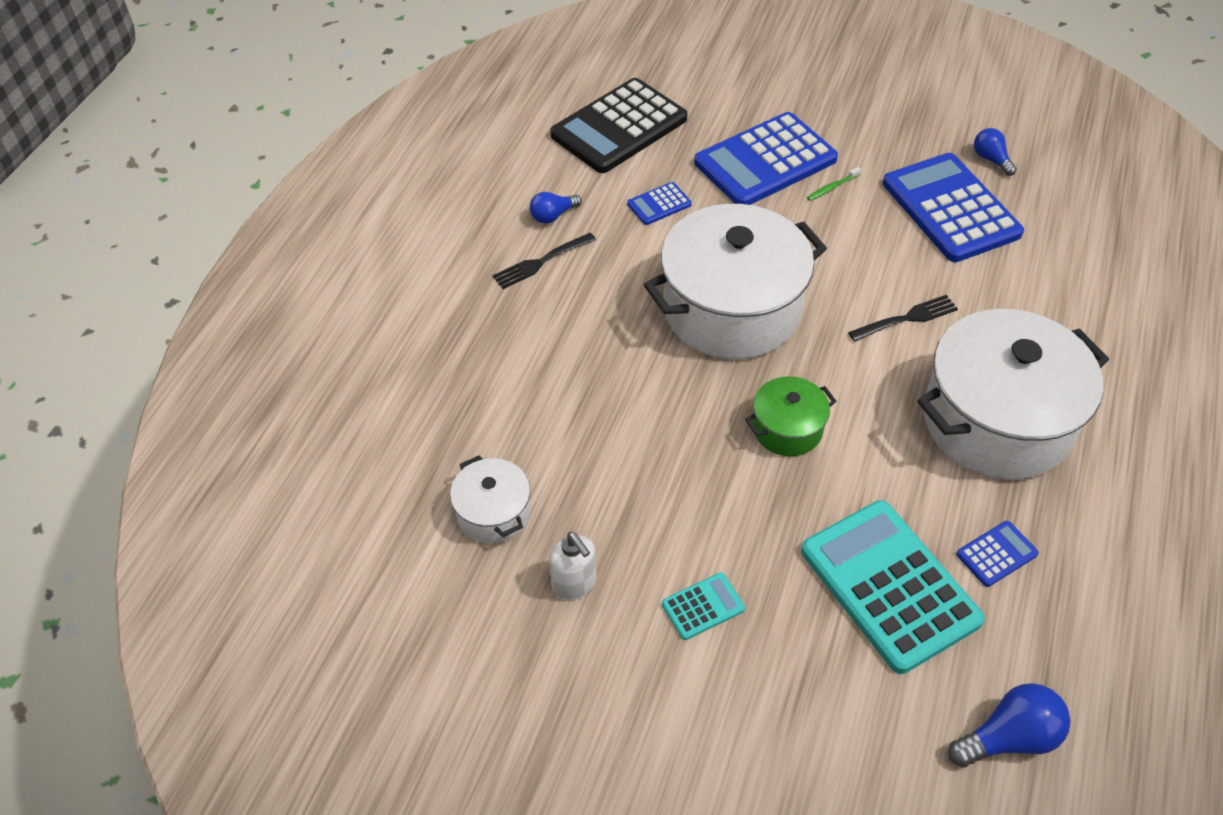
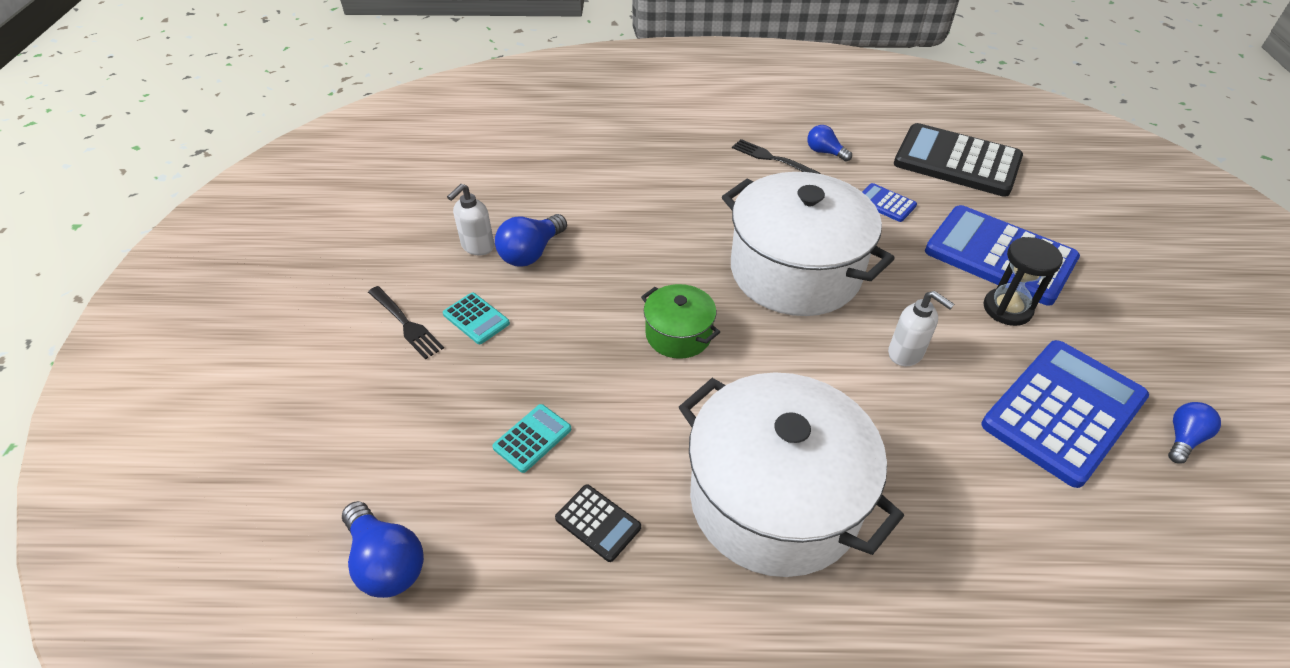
camera: 70 degrees right, 5 degrees down
white pot [450,455,530,543] -> none
turquoise calculator [801,500,985,674] -> turquoise calculator [492,404,571,473], size x0.43
green toothbrush [807,167,861,201] -> black hourglass [984,237,1063,326]
black fork [848,295,958,342] -> black fork moved to [368,286,444,360]
blue calculator [956,521,1039,587] -> black calculator [555,484,641,562]
none -> blue light bulb [495,214,567,267]
none -> white soap dispenser [888,291,954,366]

